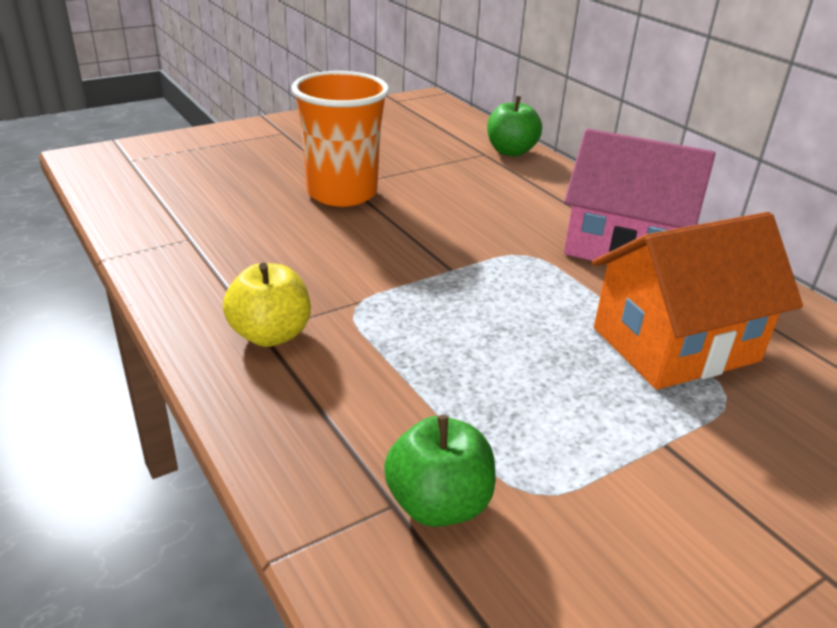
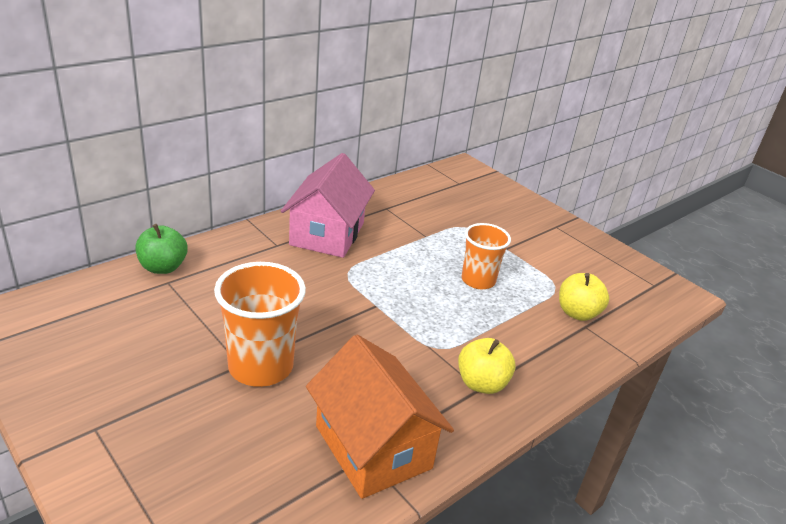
camera: 100 degrees left, 0 degrees up
green apple [384,415,495,527] -> yellow apple [559,273,609,321]
orange house [592,212,803,390] -> orange house moved to [306,335,454,499]
none -> orange cup [461,223,511,289]

